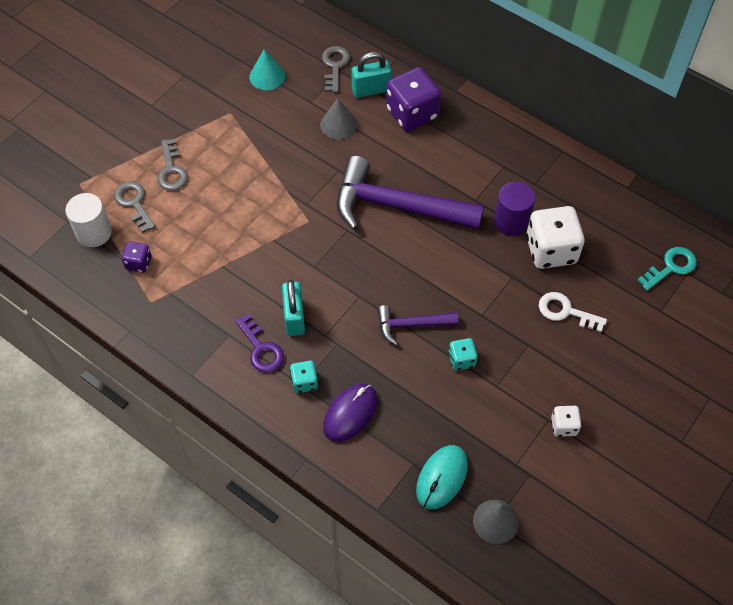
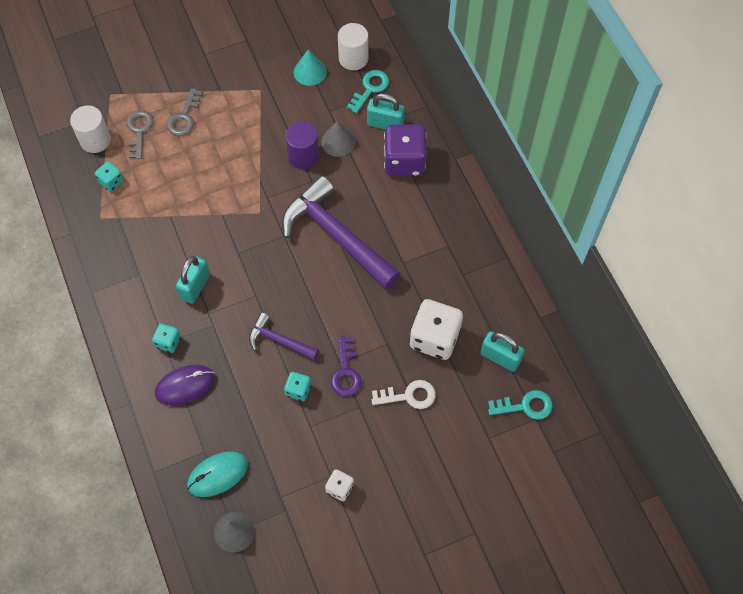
camera: 30 degrees right, 5 degrees up
purple dice [121,241,152,273] -> turquoise dice [95,161,124,192]
purple key [235,314,284,373] -> purple key moved to [331,336,361,396]
grey key [322,46,350,93] -> turquoise key [347,70,389,113]
purple cylinder [494,181,535,236] -> purple cylinder moved to [285,122,319,169]
white key [539,292,607,332] -> white key turned 120 degrees clockwise [372,380,436,409]
none -> white cylinder [338,23,368,70]
none -> turquoise padlock [480,331,525,372]

